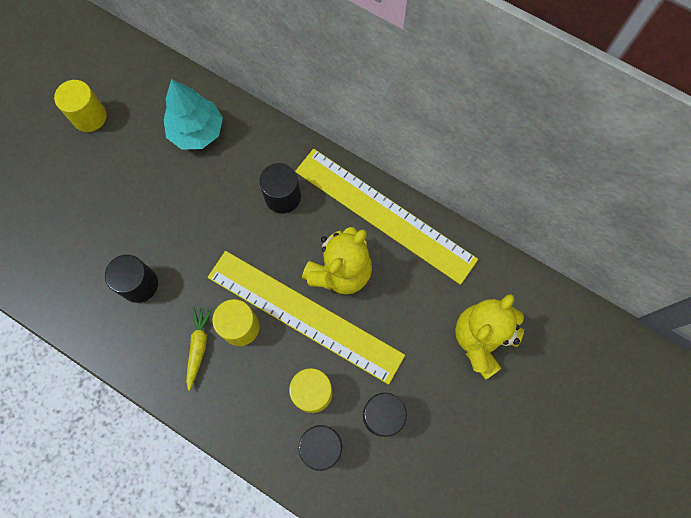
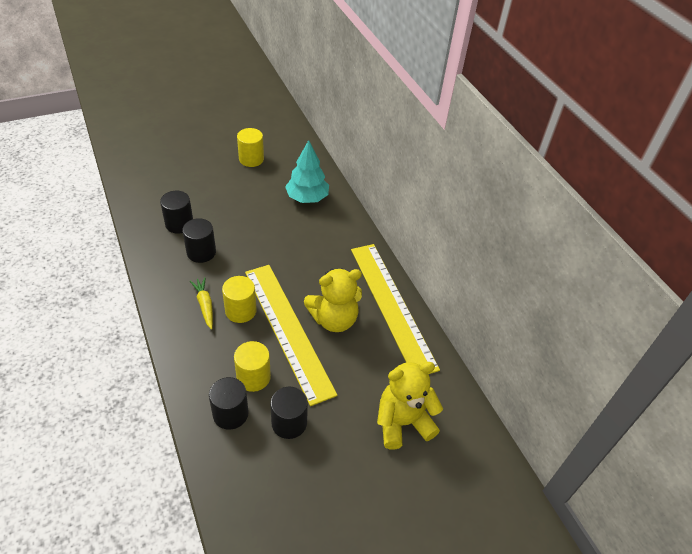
camera: 30 degrees right, 25 degrees down
yellow carrot [186,307,212,391] -> yellow carrot turned 60 degrees counterclockwise [190,277,213,330]
black cylinder [260,163,301,214] -> black cylinder moved to [160,191,193,234]

